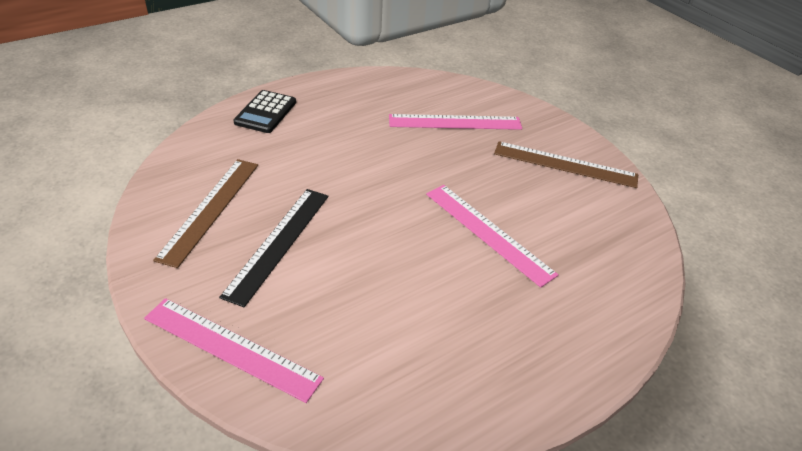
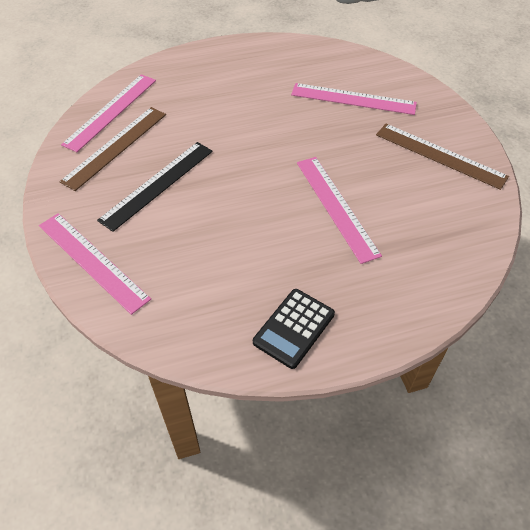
camera: 20 degrees right, 10 degrees up
black calculator [234,90,296,133] -> black calculator moved to [253,289,335,369]
none -> pink ruler [61,74,156,152]

